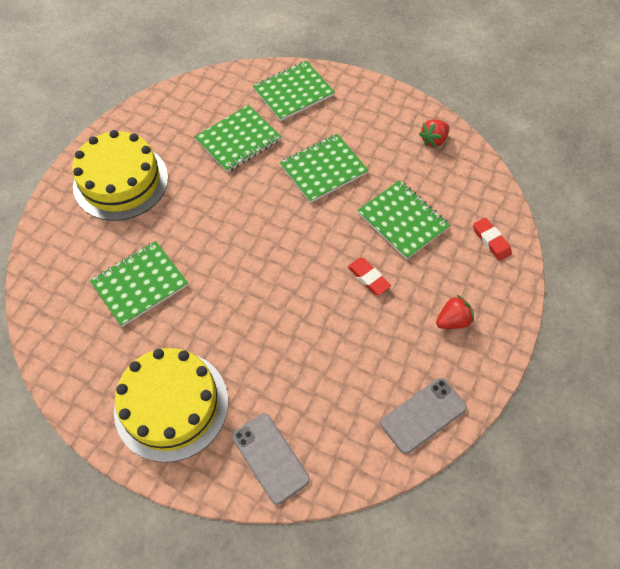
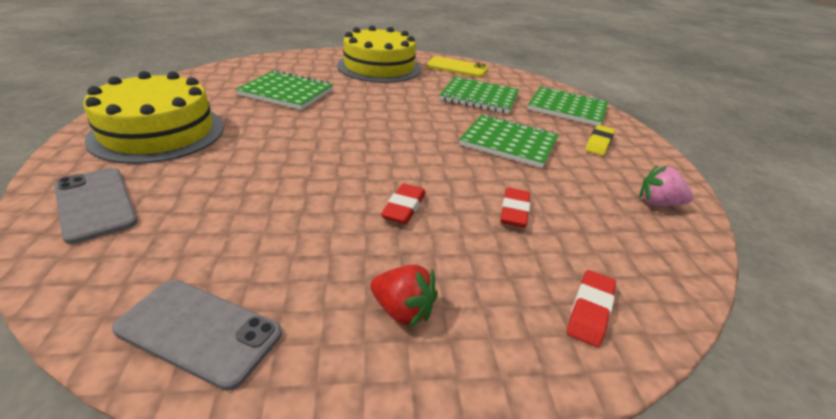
camera: 55 degrees right, 25 degrees down
grey phone [232,413,310,505] -> grey phone turned 60 degrees counterclockwise [54,168,138,244]
green notebook [357,180,450,260] -> red eraser [500,188,530,228]
red strawberry [419,119,449,148] -> pink strawberry [640,165,693,206]
none -> yellow phone [426,56,488,77]
none -> yellow eraser [585,125,615,156]

